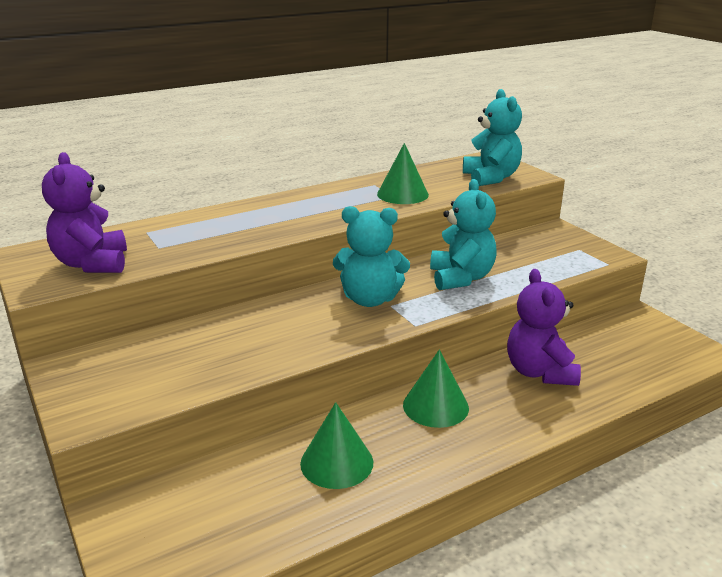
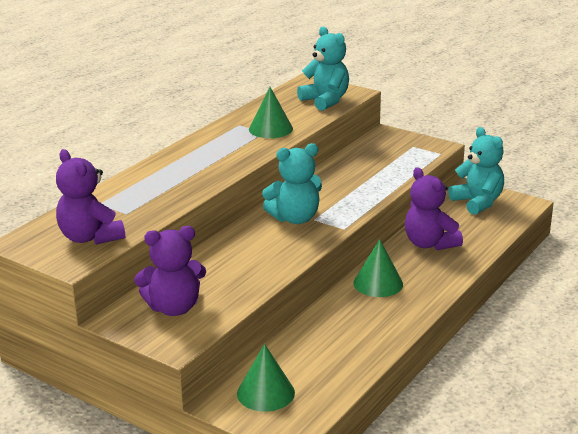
camera: 25 degrees left, 0 degrees up
green cone [300,402,373,489] -> green cone moved to [237,344,295,412]
turquoise teddy bear [430,179,497,290] -> turquoise teddy bear moved to [448,127,504,215]
none -> purple teddy bear [134,226,206,316]

